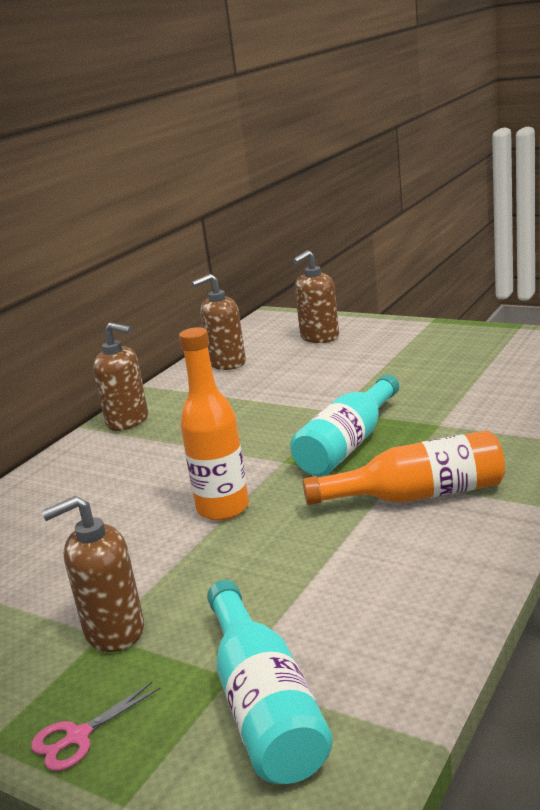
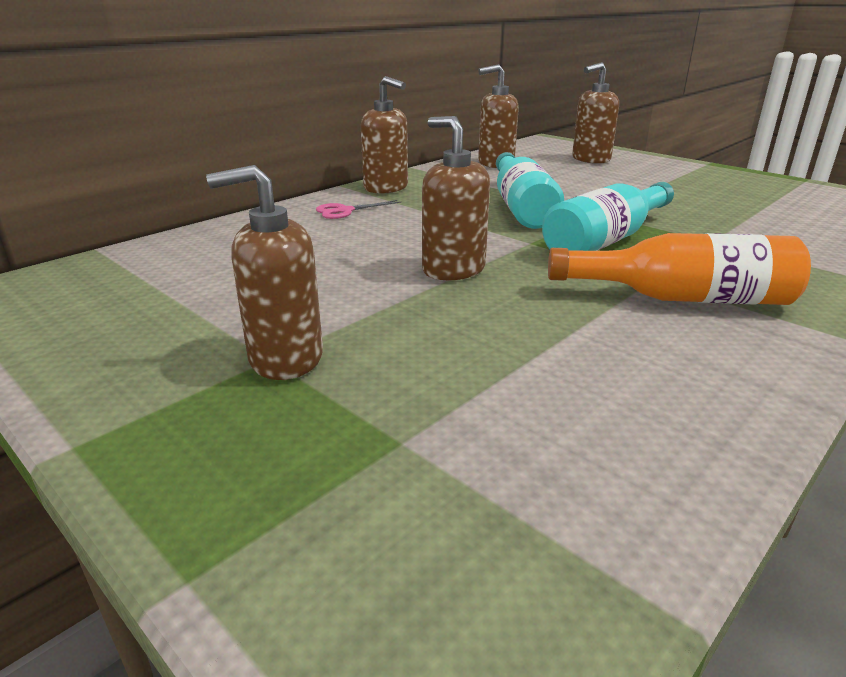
camera: 10 degrees right, 5 degrees up
pink scissors [31,682,160,771] -> pink scissors moved to [316,200,401,219]
orange bottle [179,327,249,521] -> brown soap dispenser [422,116,490,280]
turquoise bottle [207,580,333,784] -> turquoise bottle moved to [496,152,564,229]

